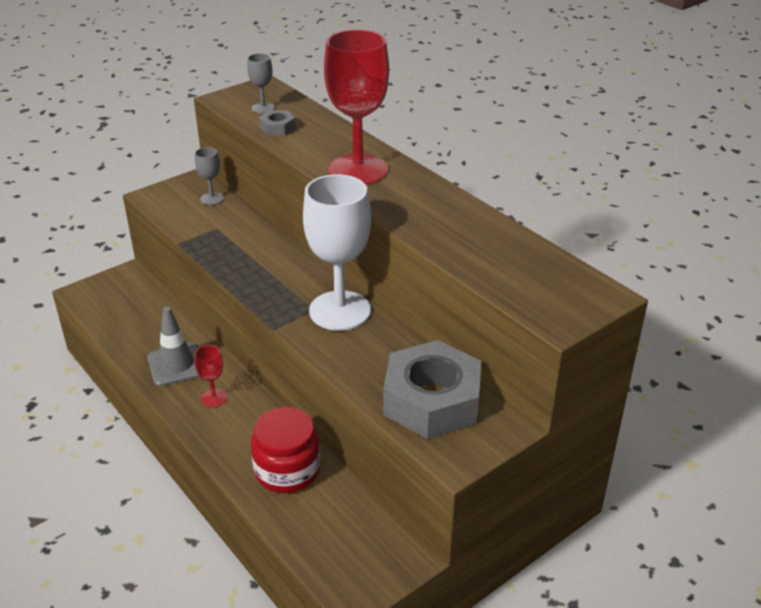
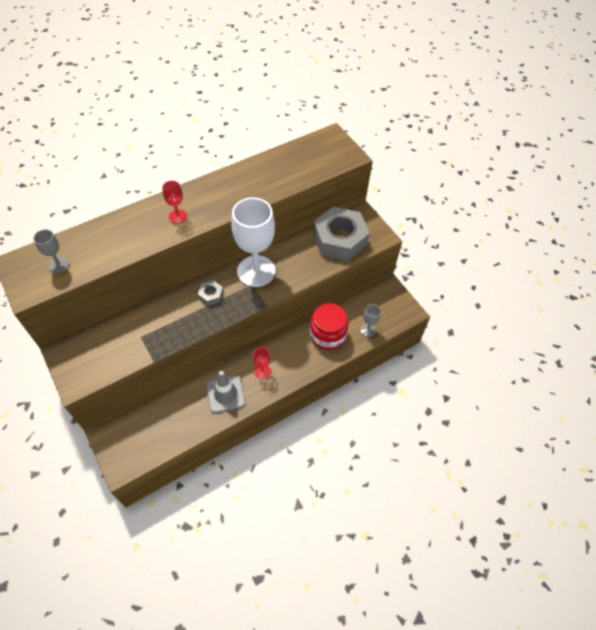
camera: 85 degrees left, 20 degrees up
grey goblet [195,147,224,205] -> grey goblet moved to [360,304,381,337]
grey nut [259,110,296,136] -> grey nut moved to [198,280,223,306]
red goblet [324,29,389,185] -> red goblet [162,181,187,224], size x0.44

